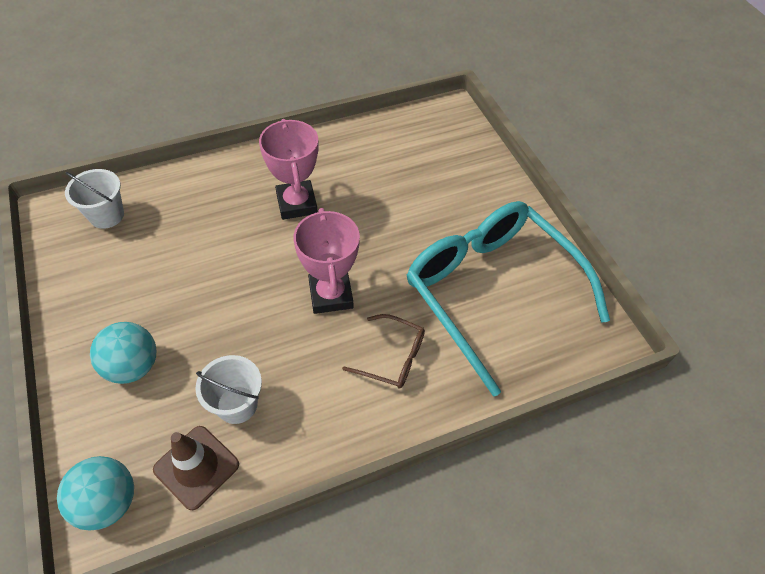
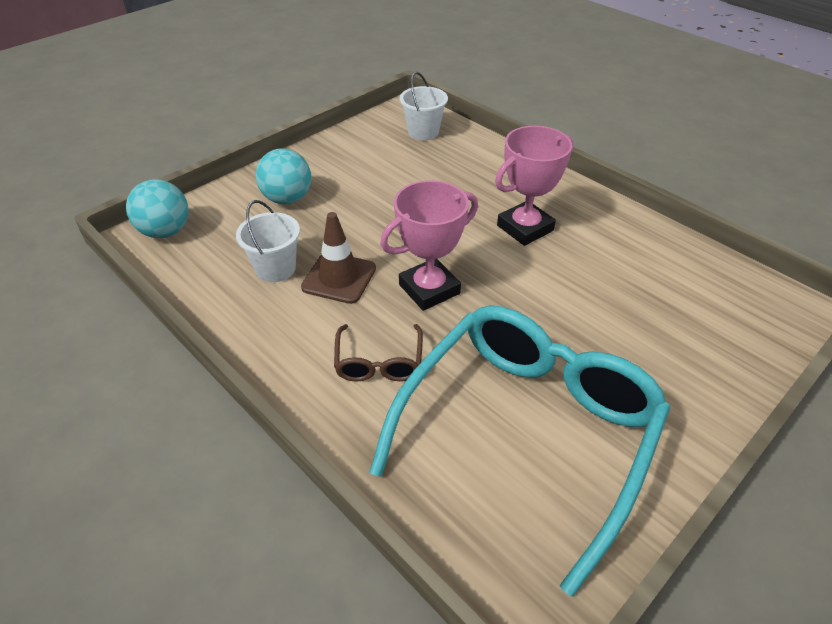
camera: 70 degrees right, 10 degrees down
brown traffic cone [153,426,239,510] -> brown traffic cone moved to [301,212,376,304]

